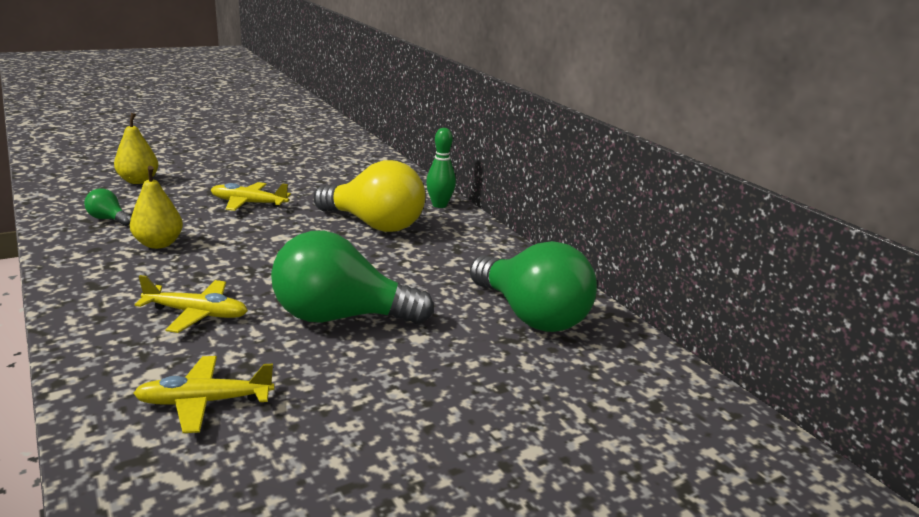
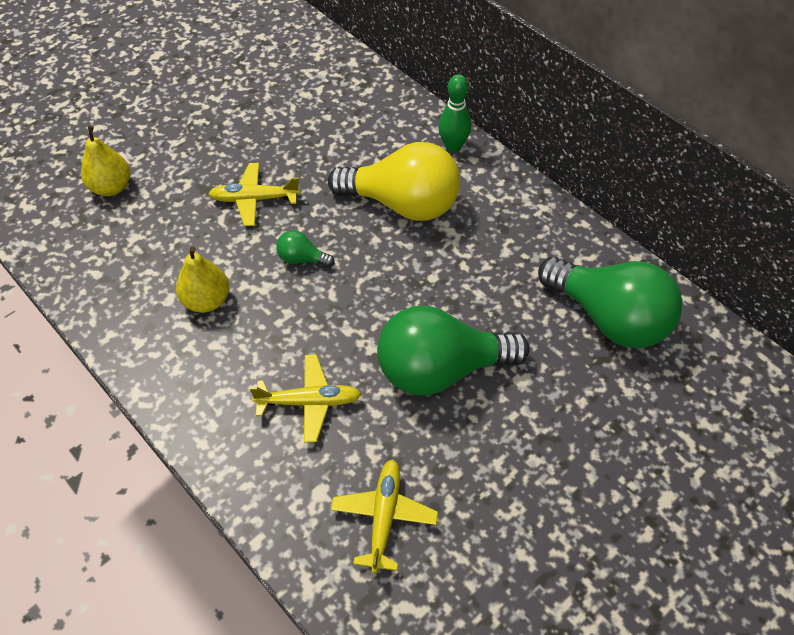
camera: 10 degrees left, 30 degrees up
green light bulb [84,188,131,226] -> green light bulb moved to [276,230,335,267]
yellow plane [133,356,274,433] -> yellow plane turned 120 degrees clockwise [331,459,438,573]

